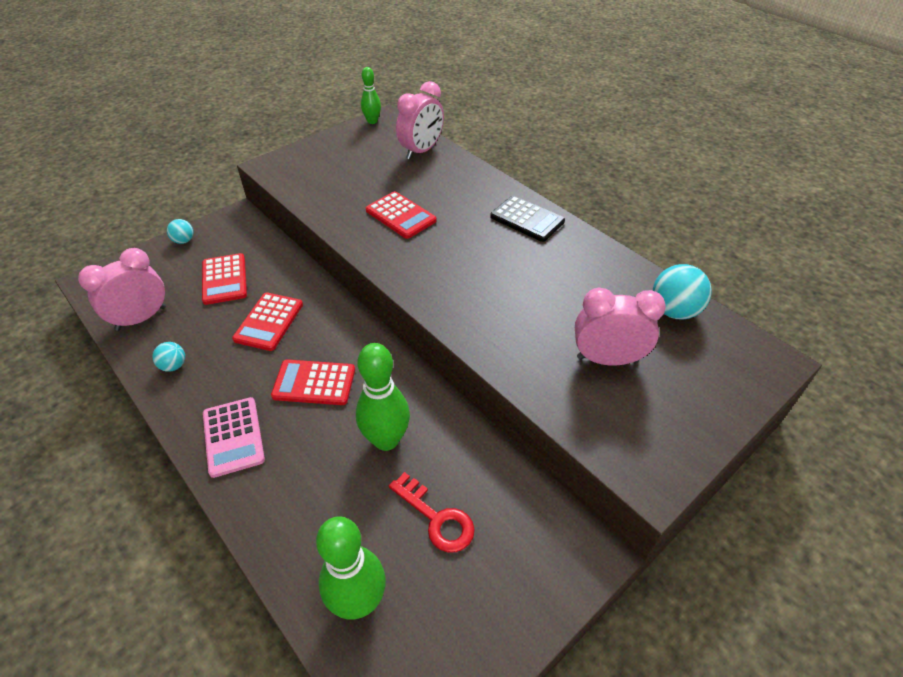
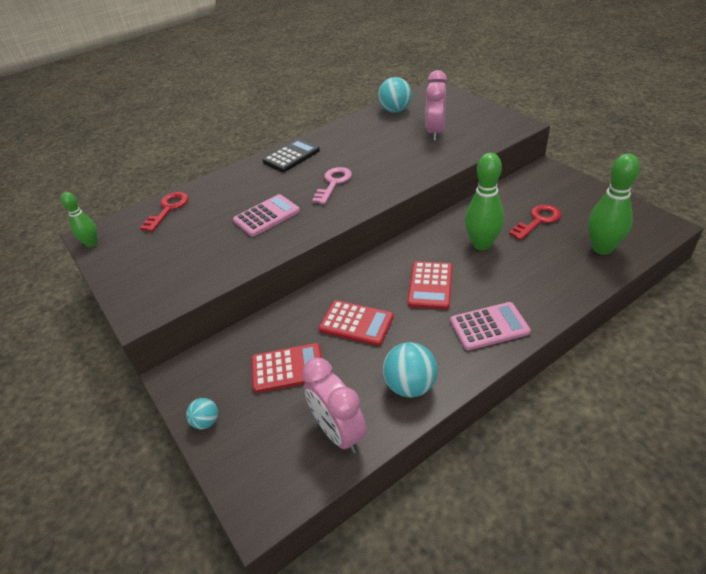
camera: 80 degrees left, 5 degrees down
turquoise ball [152,342,185,372] -> turquoise ball [383,342,438,398], size x1.78
red calculator [366,191,437,239] -> pink calculator [233,194,300,237]
pink clock [396,81,444,159] -> red key [140,192,189,232]
none -> pink key [312,167,352,204]

